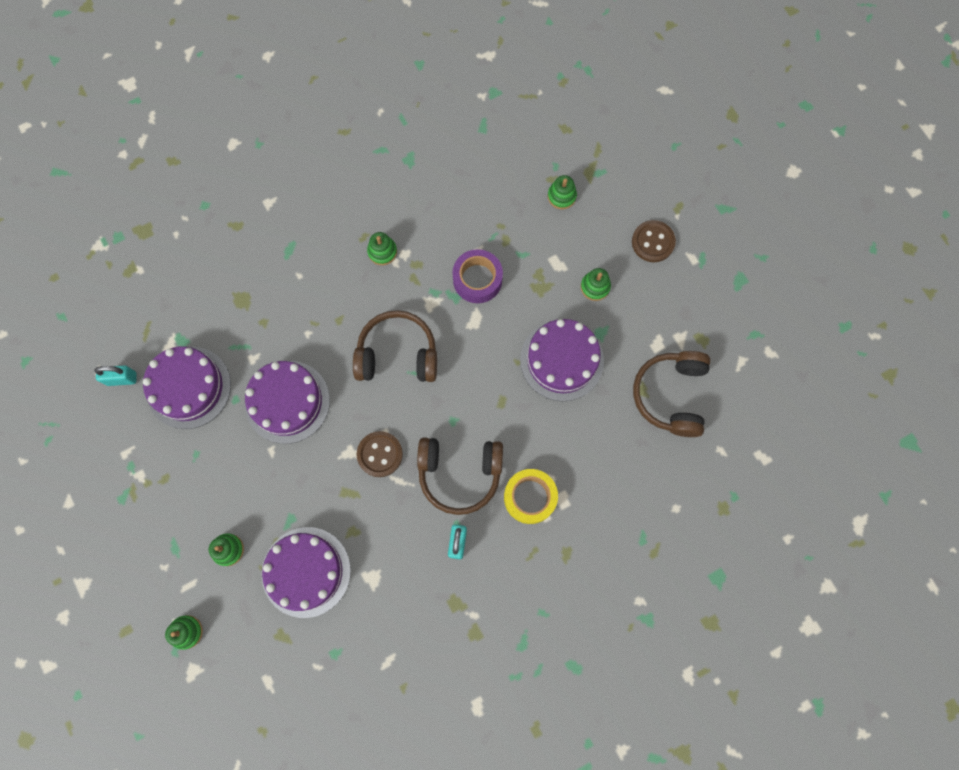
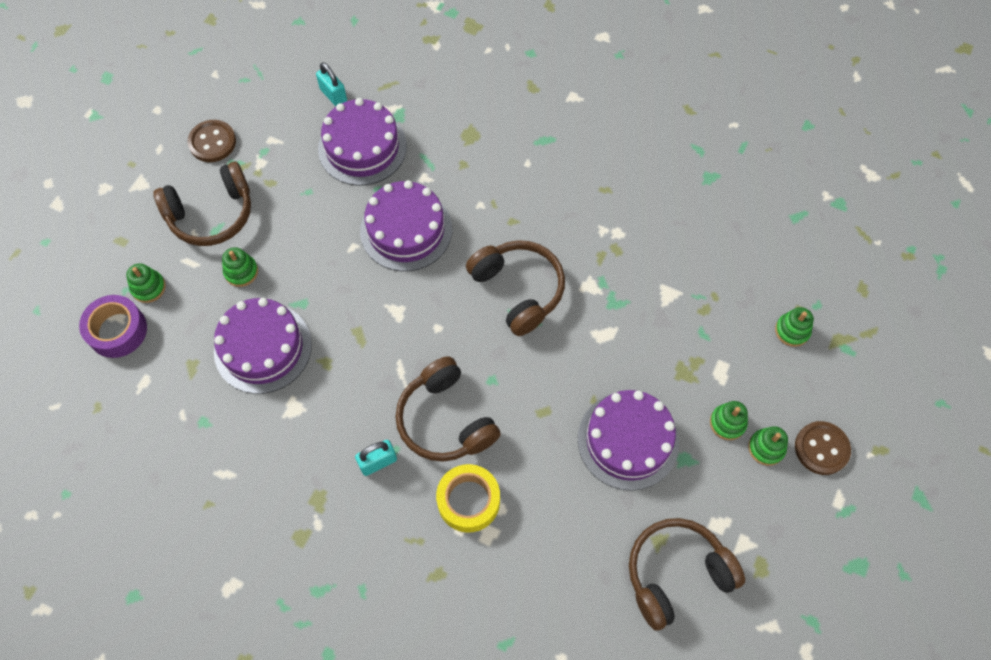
camera: 55 degrees right, 10 degrees down
brown button [357,431,403,477] -> brown button moved to [188,120,236,162]
green stacking toy [367,232,397,265] -> green stacking toy moved to [748,426,788,466]
purple tape [452,249,503,303] -> purple tape moved to [79,295,147,358]
none -> brown headphones [153,162,251,246]

